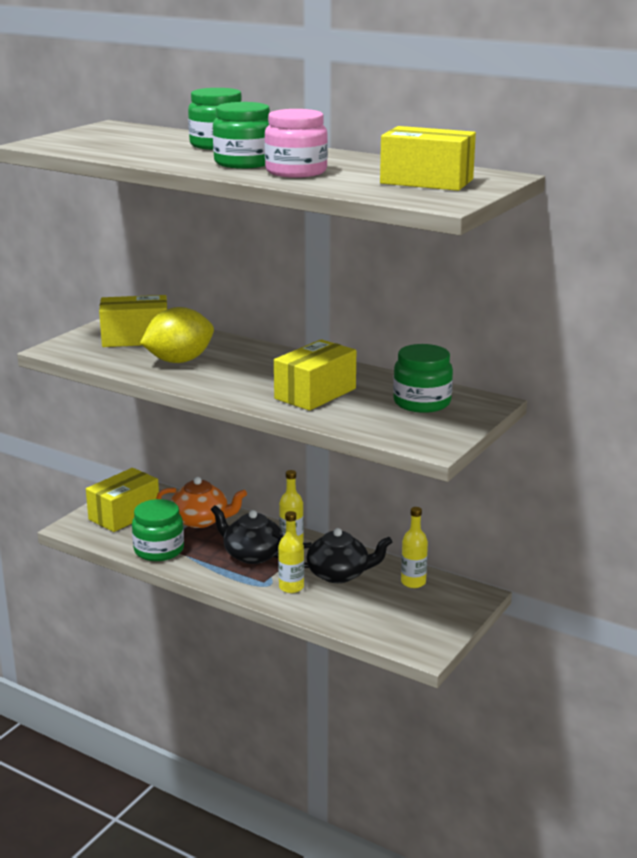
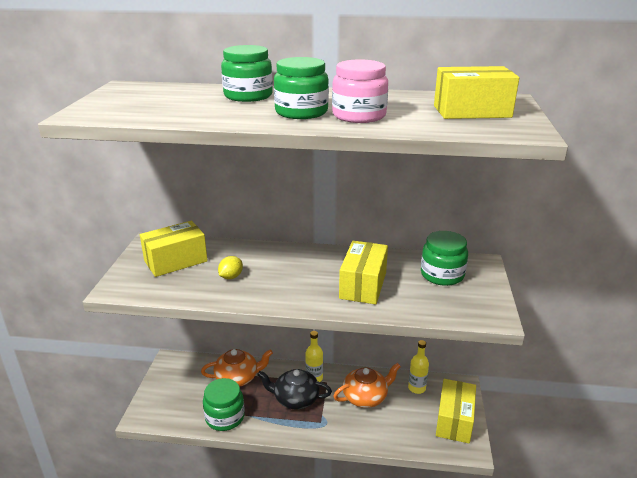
camera: 25 degrees left, 5 degrees up
yellow box [86,468,159,532] -> yellow box moved to [436,379,476,443]
yellow lemon [140,307,214,363] -> yellow lemon [218,256,243,279], size x0.49
yellow bottle [278,511,304,593] -> none
black teapot [303,528,392,583] -> orange teapot [333,363,401,408]

